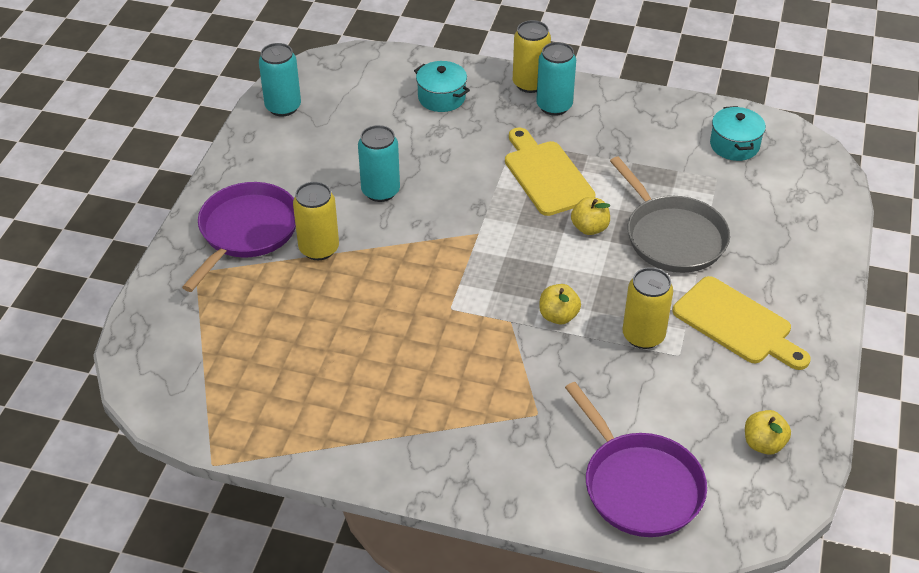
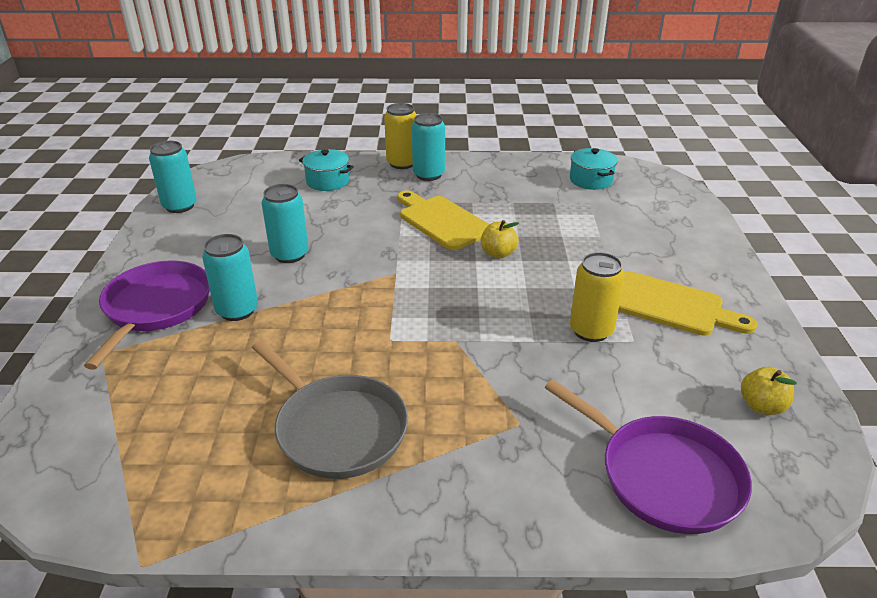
camera: 15 degrees left, 10 degrees down
yellow can [293,182,339,260] -> turquoise can [202,234,258,321]
yellow apple [539,284,581,324] -> none
grey pan [610,156,730,273] -> grey pan moved to [252,340,408,479]

